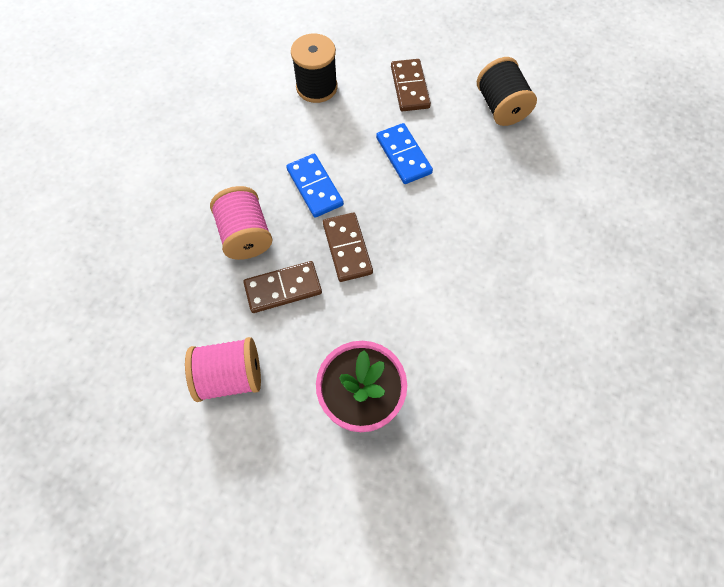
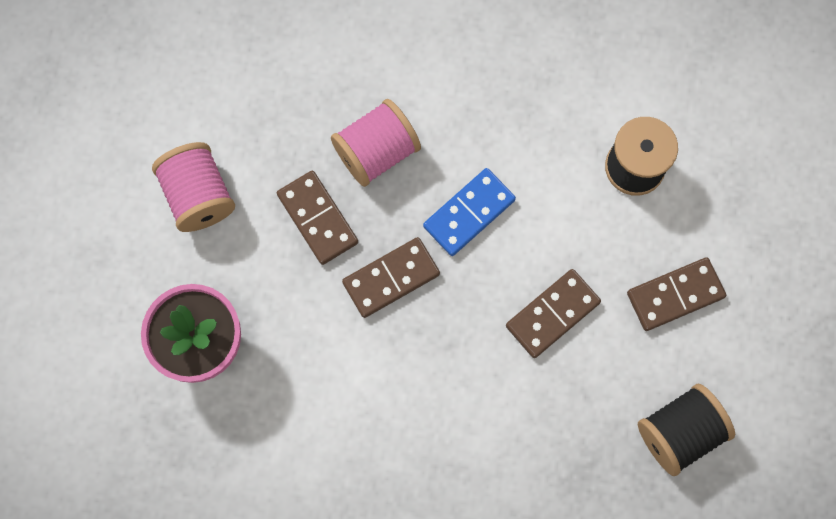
camera: 75 degrees right, 10 degrees up
blue domino [376,123,433,184] -> brown domino [506,269,601,358]

